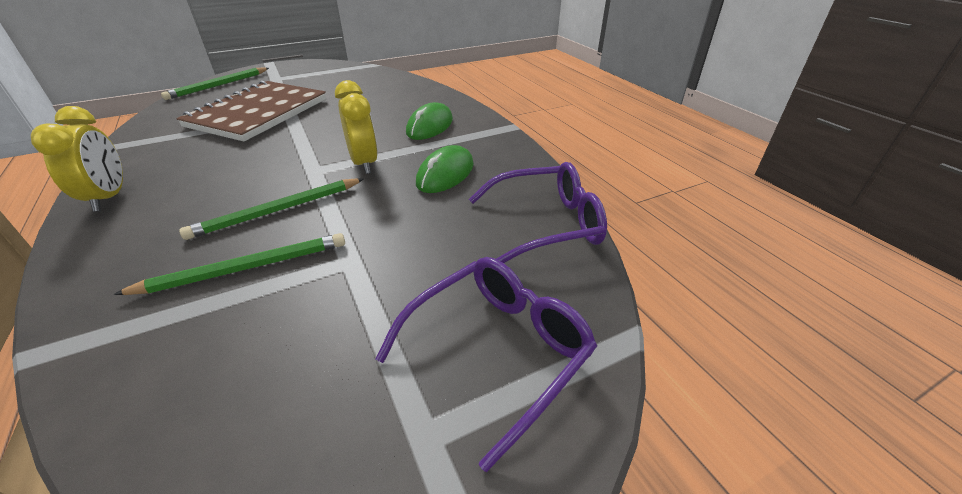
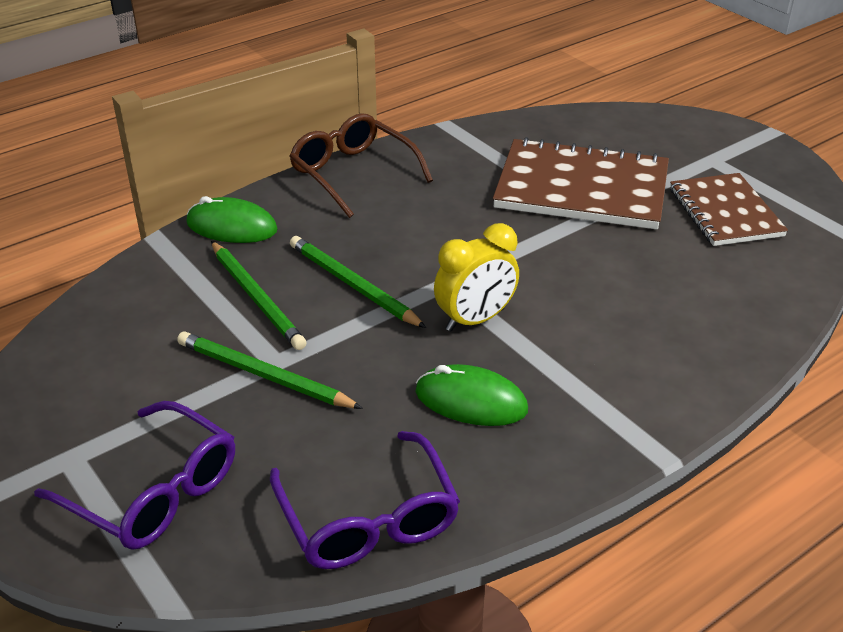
camera: 80 degrees right, 0 degrees up
yellow clock [31,106,123,212] -> brown glasses [289,113,433,218]
green pencil [161,67,269,100] -> green pencil moved to [177,331,363,409]
green mouse [406,102,453,140] -> green mouse moved to [186,196,278,243]
none -> brown notebook [670,173,788,246]

